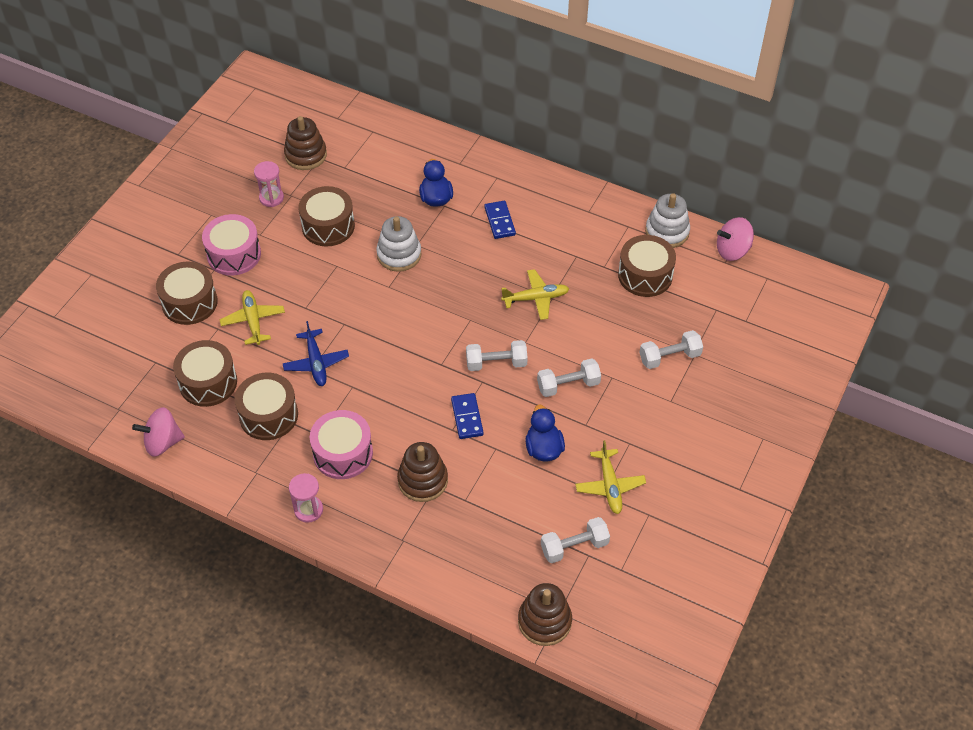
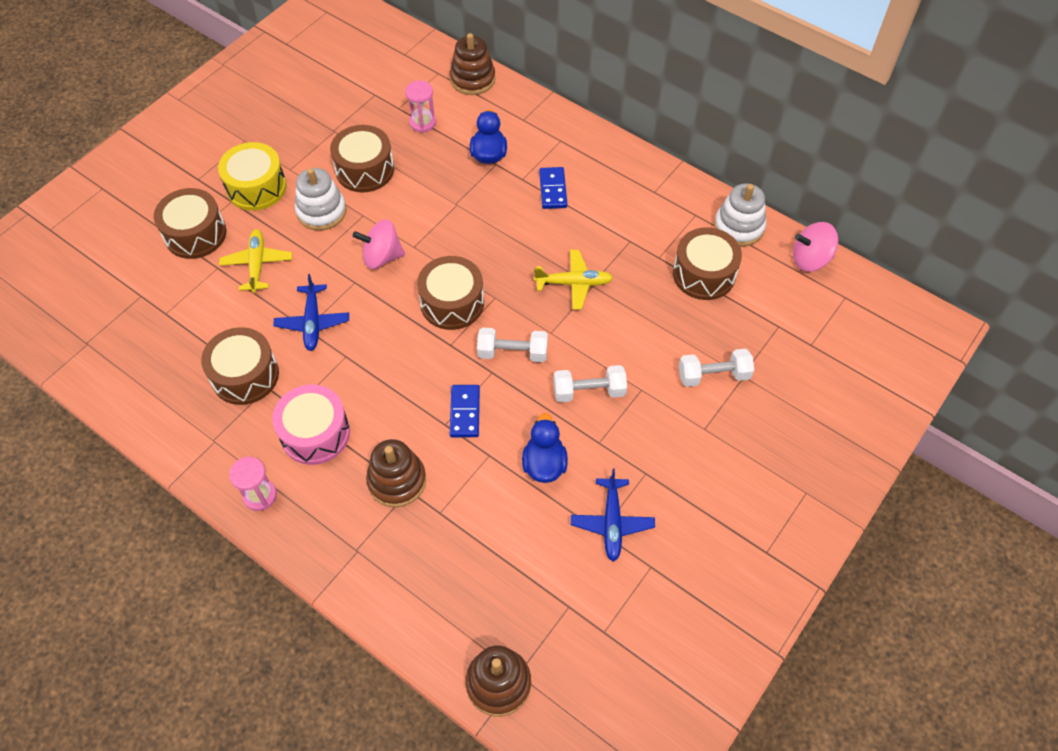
camera: 10 degrees right, 5 degrees up
pink spinning top [132,407,185,457] -> pink spinning top moved to [353,219,405,269]
brown drum [173,340,237,407] -> brown drum moved to [417,256,484,330]
pink drum [202,214,261,276] -> yellow drum [218,142,287,211]
pink hourglass [254,161,284,207] -> pink hourglass moved to [405,80,436,133]
brown stacking toy [284,116,327,170] -> brown stacking toy moved to [450,33,496,95]
white stacking toy [376,216,421,272] -> white stacking toy moved to [295,168,347,231]
white dumbbell [541,517,610,563] -> none
yellow plane [575,440,646,514] -> blue plane [571,468,655,562]

